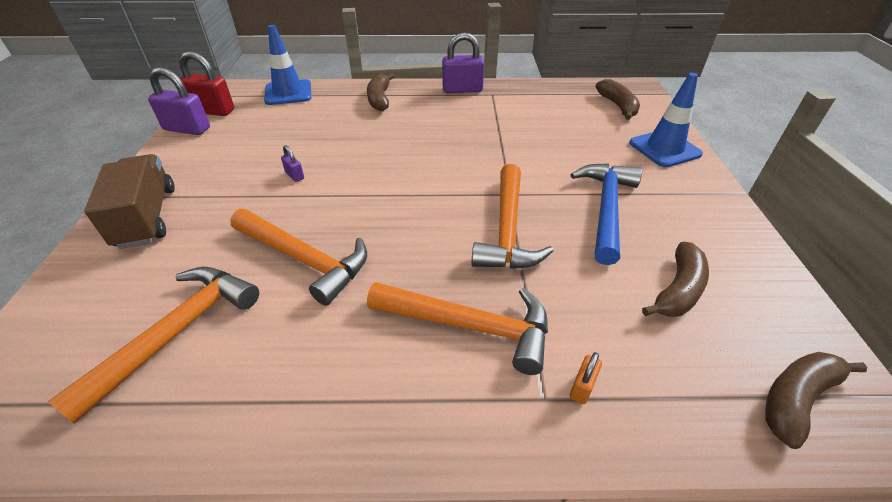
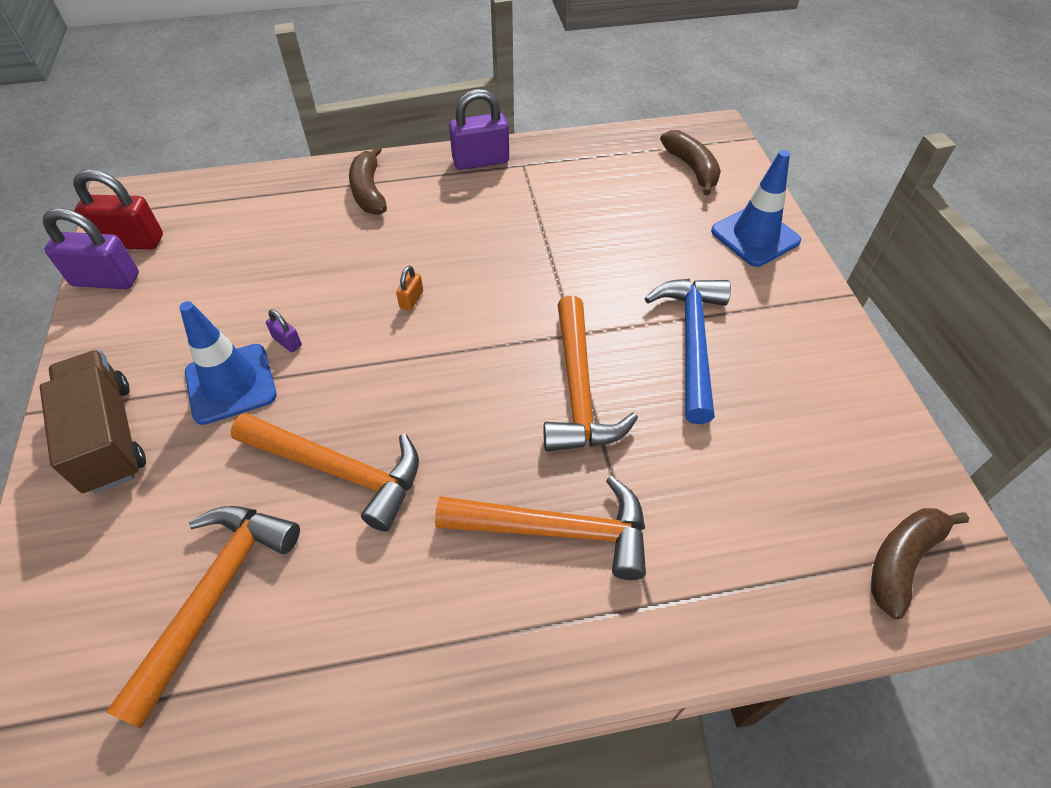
camera: 10 degrees left, 10 degrees up
blue traffic cone [264,25,311,105] -> blue traffic cone moved to [179,301,277,425]
orange padlock [570,352,602,404] -> orange padlock moved to [396,265,423,311]
brown banana [642,242,709,317] -> none

